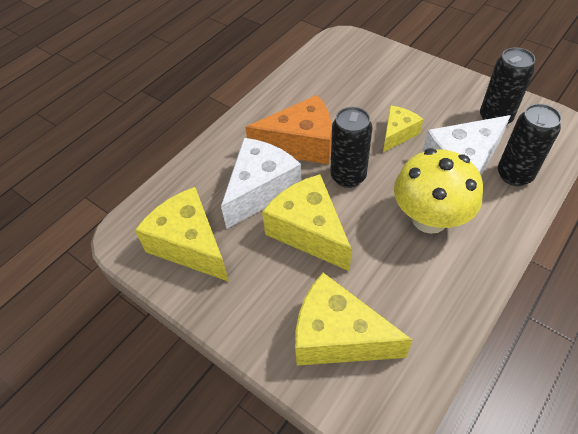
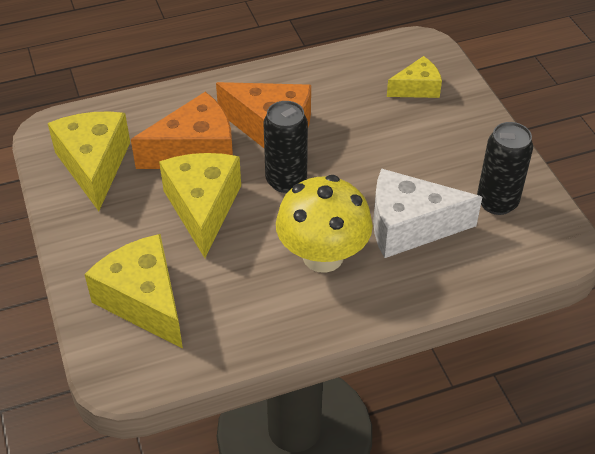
camera: 30 degrees right, 5 degrees down
white cheese [221,138,302,229] -> orange cheese [131,92,233,169]
yellow cheese [383,105,423,152] -> yellow cheese moved to [387,56,442,98]
black can [498,104,562,186] -> none

